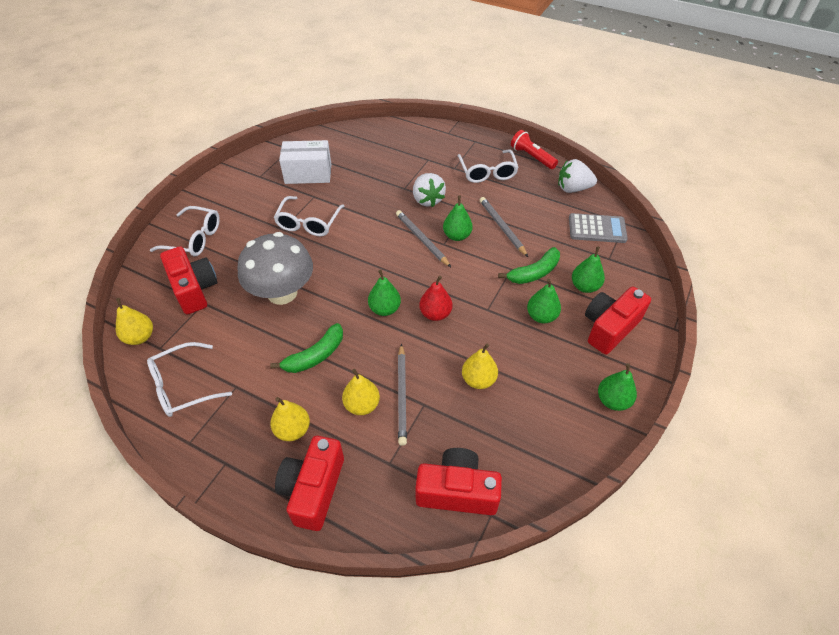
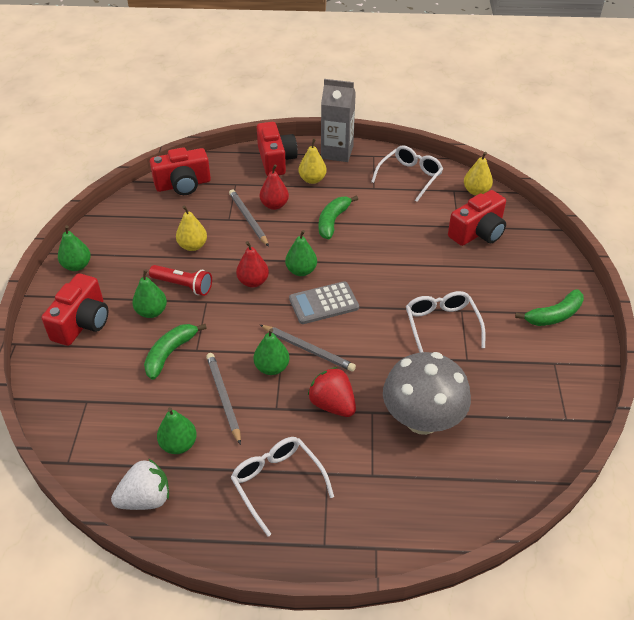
camera: 155 degrees right, 5 degrees down
white glasses [150,206,220,256] -> none
red camera [160,246,218,314] -> red camera turned 75 degrees counterclockwise [448,190,506,246]
grey mushroom [237,232,313,305] -> grey mushroom moved to [383,352,471,435]
white box [279,140,331,184] -> none
yellow pear [342,369,380,415] -> red pear [260,164,289,210]
white strawberry [413,173,446,207] -> red strawberry [308,367,356,417]
grey pencil [480,197,528,257] -> grey pencil turned 150 degrees counterclockwise [206,353,241,445]
red flashlight [511,130,558,169] -> red flashlight moved to [149,265,212,296]
grey calculator [569,213,628,243] -> grey calculator moved to [289,281,359,324]
green pear [572,246,605,293] -> green pear moved to [157,407,197,454]
none -> grey carton [321,79,356,162]
none -> green banana [515,289,584,326]

